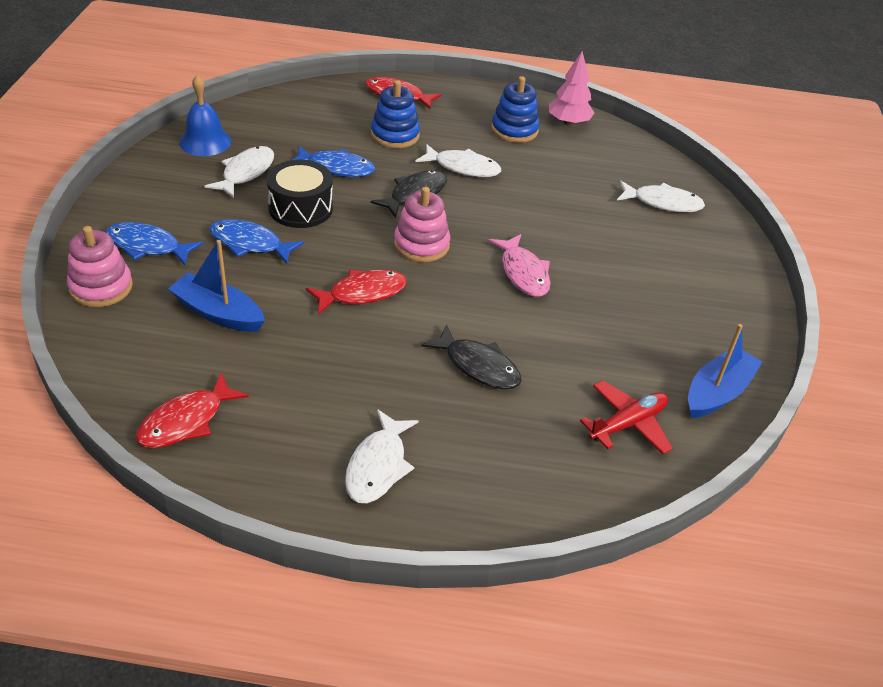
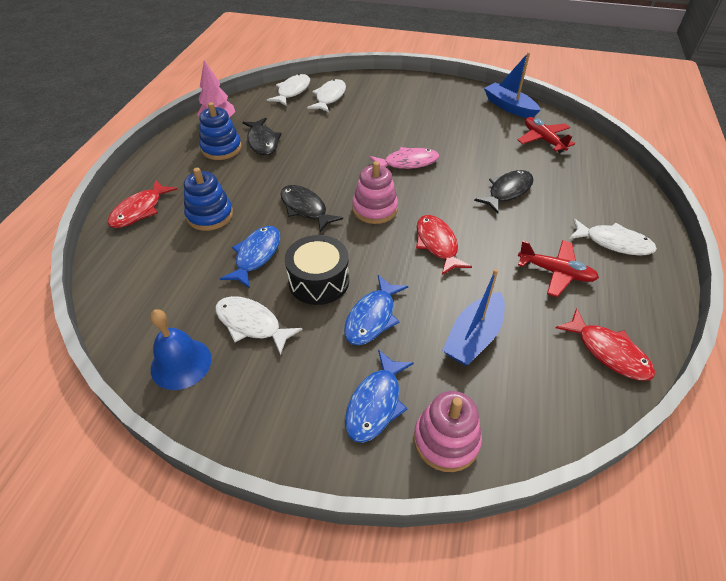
camera: 80 degrees left, 5 degrees up
white fish [416,144,501,177] -> white fish moved to [267,74,310,106]
none -> black fish [242,118,281,155]
none -> red plane [518,240,599,297]

